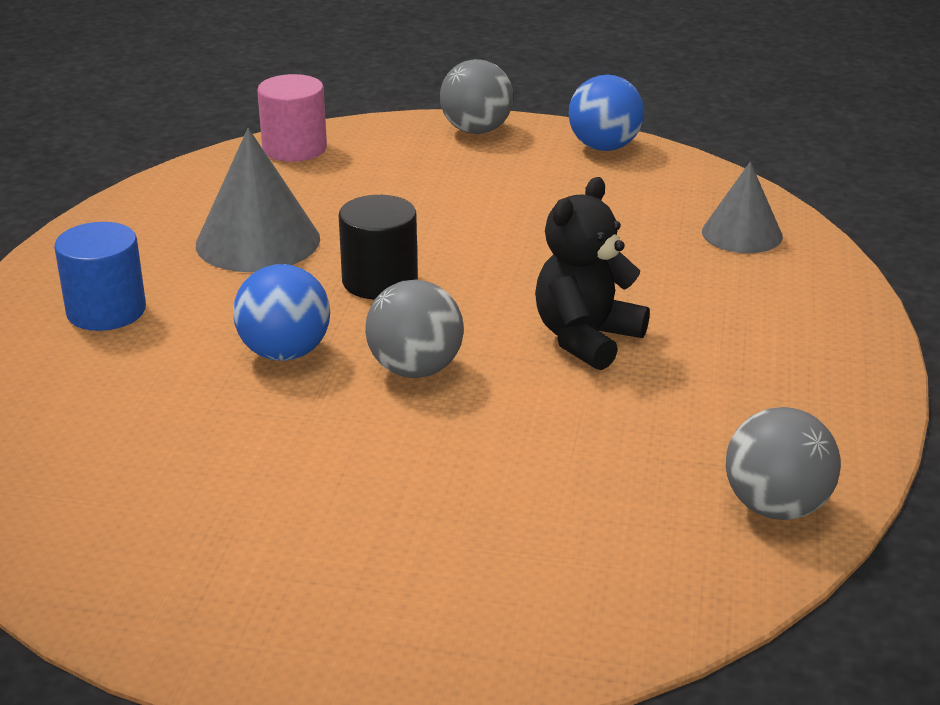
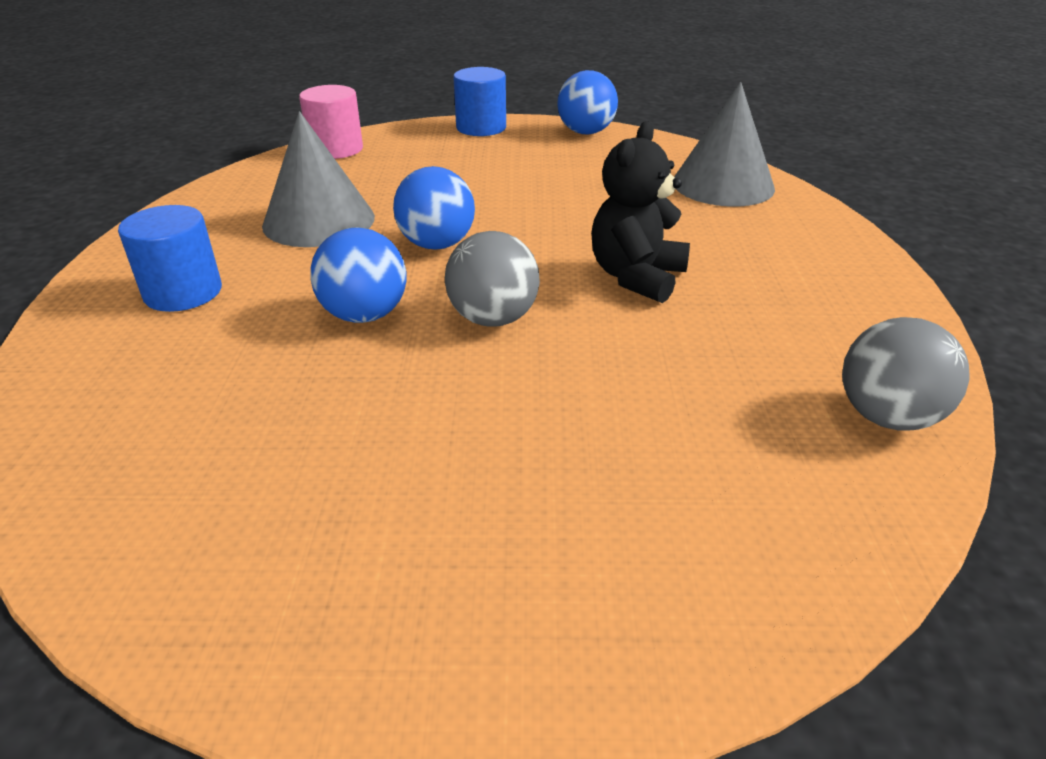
camera: 10 degrees left, 5 degrees up
black cylinder [339,195,418,300] -> blue ball [393,166,475,250]
grey ball [440,59,513,134] -> blue cylinder [453,67,506,136]
grey cone [702,162,783,253] -> grey cone [674,82,775,207], size x1.54

